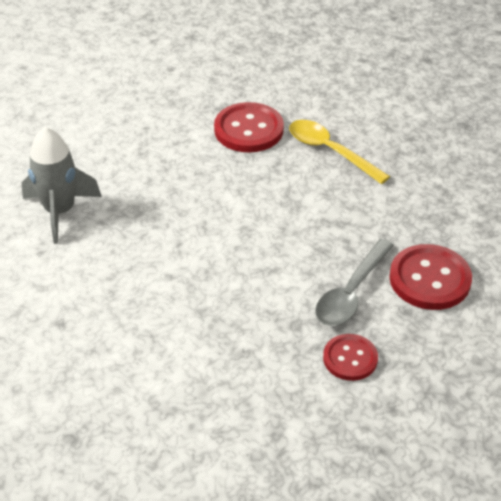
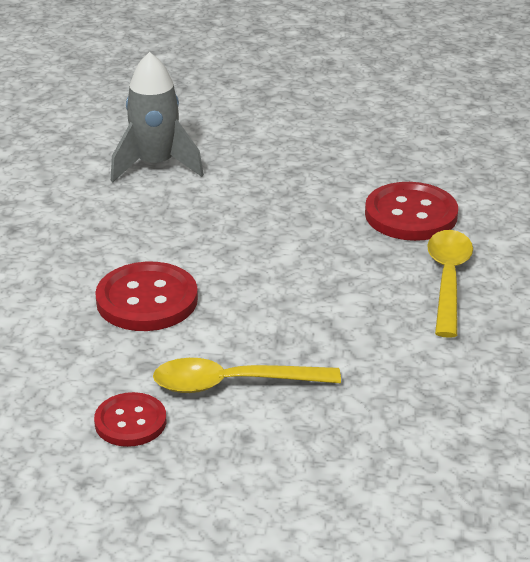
camera: 55 degrees right, 10 degrees down
grey spoon [315,239,394,326] -> yellow spoon [153,358,341,393]
red button [389,244,472,310] -> red button moved to [95,262,198,331]

